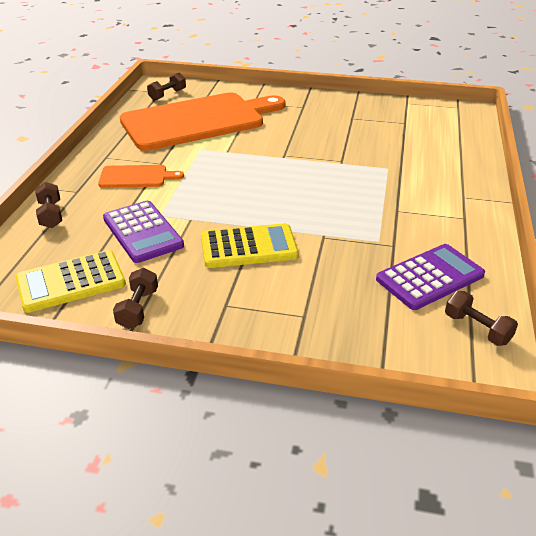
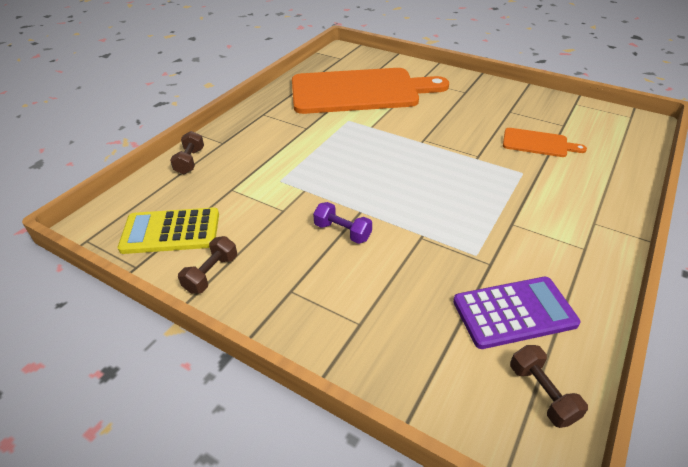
camera: 20 degrees right, 5 degrees up
orange cutting board [98,165,184,188] -> orange cutting board moved to [503,128,587,157]
purple calculator [103,201,184,263] -> none
brown dumbbell [147,73,186,101] -> none
yellow calculator [201,223,299,268] -> purple dumbbell [313,202,372,244]

